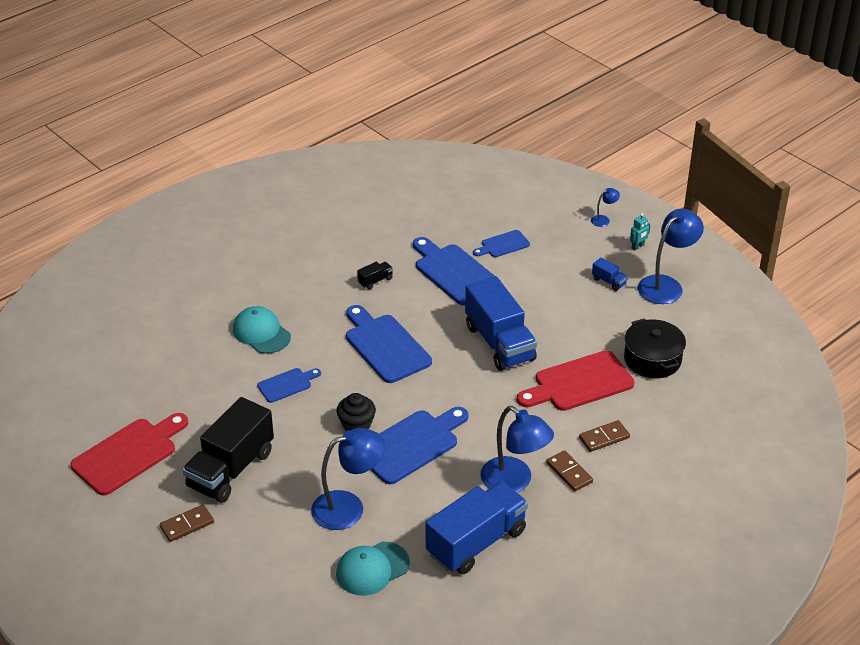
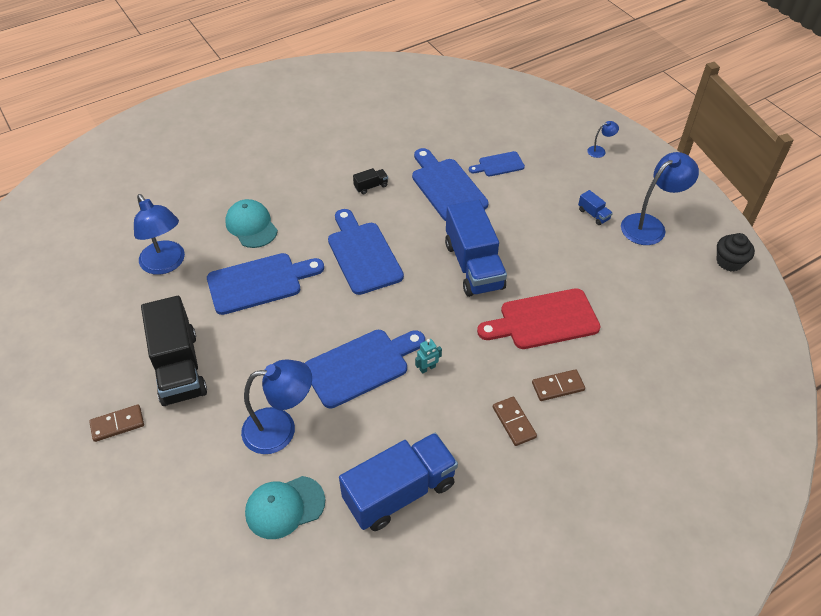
camera: 10 degrees right, 10 degrees up
red cutting board [70,413,188,496] -> none
black truck [182,397,274,503] -> black truck turned 60 degrees counterclockwise [141,296,207,406]
blue cutting board [257,368,321,403] -> blue cutting board [207,253,324,315], size x1.85
black cupcake [337,393,376,431] -> black cupcake moved to [717,233,755,271]
blue lamp [480,406,554,492] -> blue lamp moved to [134,194,185,275]
black pot [624,318,686,379] -> none
turquoise robot [630,213,650,250] -> turquoise robot moved to [415,339,442,374]

